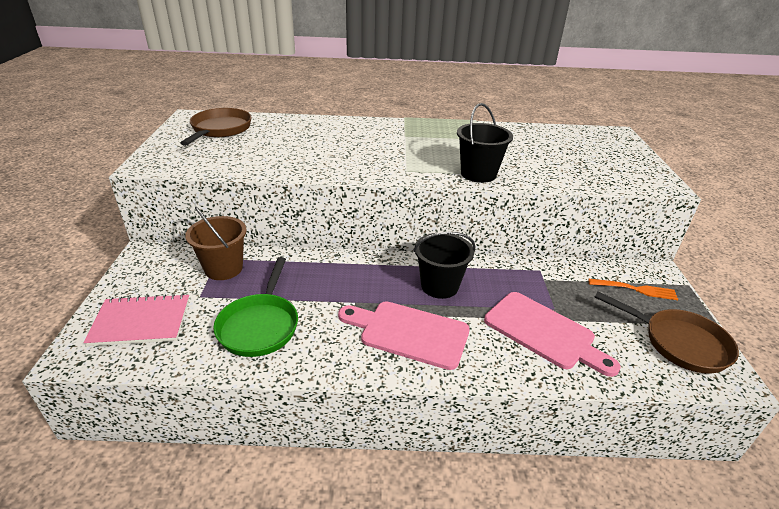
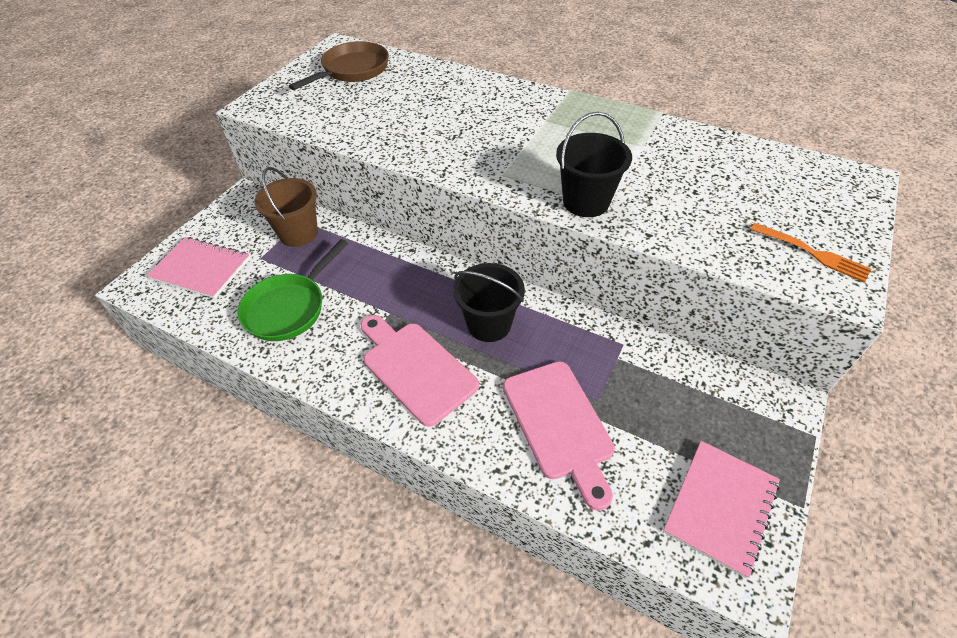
camera: 30 degrees right, 15 degrees up
orange fork [588,279,678,300] -> orange fork moved to [750,223,871,283]
brown pan [595,291,739,374] -> pink notebook [663,441,780,578]

